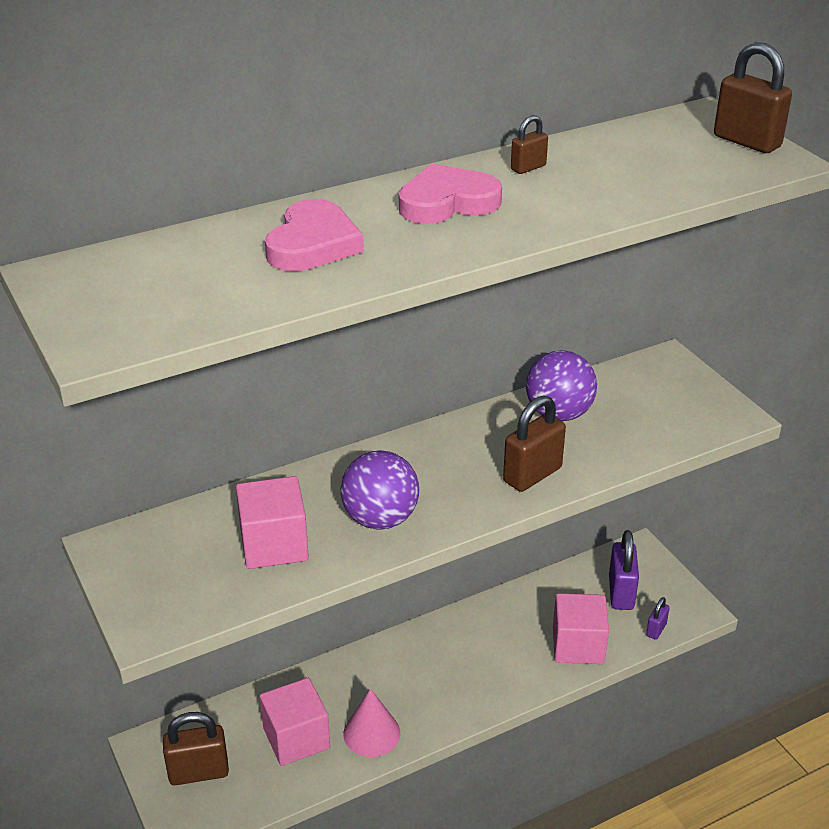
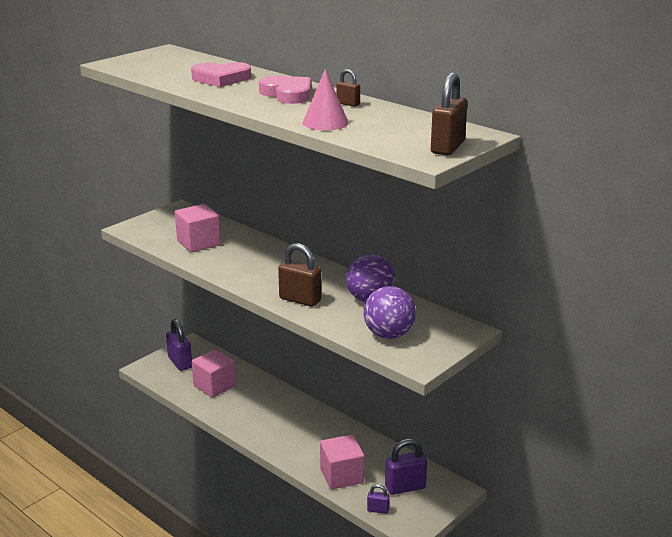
camera: 70 degrees right, 10 degrees down
brown padlock [163,712,229,785] -> purple padlock [166,319,192,371]
purple ball [341,451,419,530] -> purple ball moved to [363,286,416,339]
pink cone [343,689,400,757] -> pink cone moved to [303,69,349,130]

